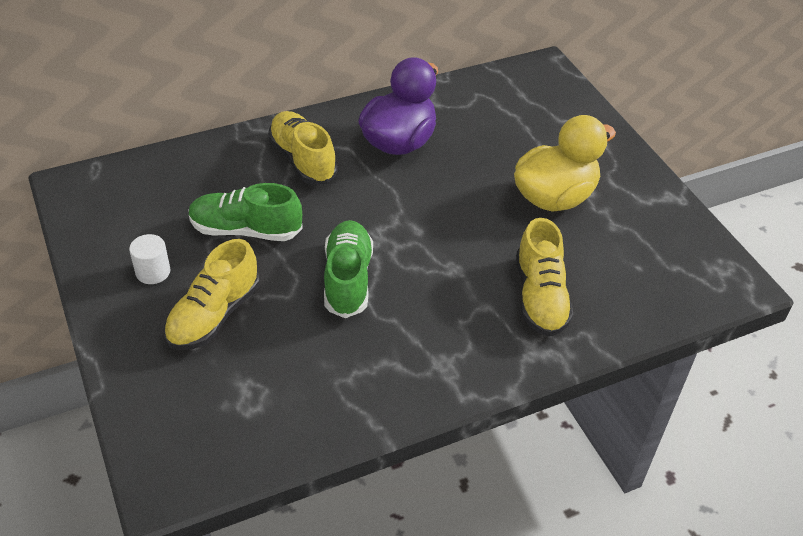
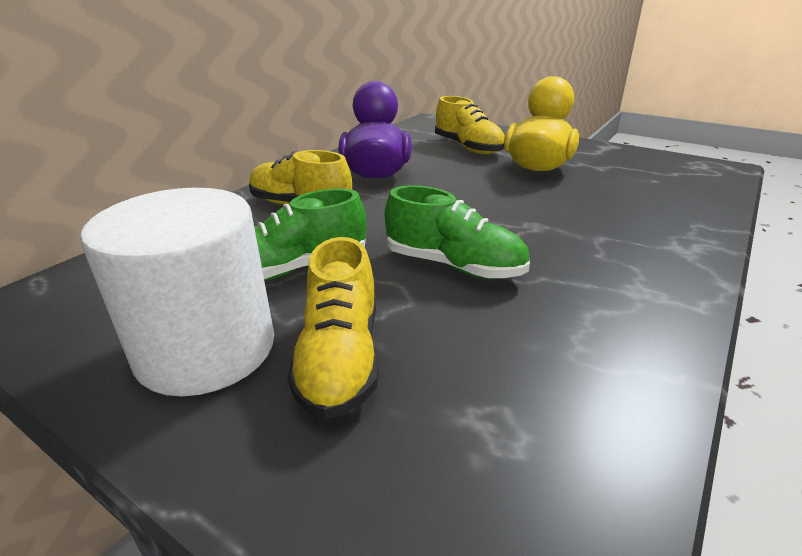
camera: 30 degrees left, 15 degrees down
white cylinder [129,234,170,284] -> white cylinder [80,188,274,396], size x2.50
green shoe [324,220,373,318] -> green shoe turned 150 degrees clockwise [385,185,530,279]
yellow shoe [516,218,573,337] -> yellow shoe moved to [435,96,505,154]

